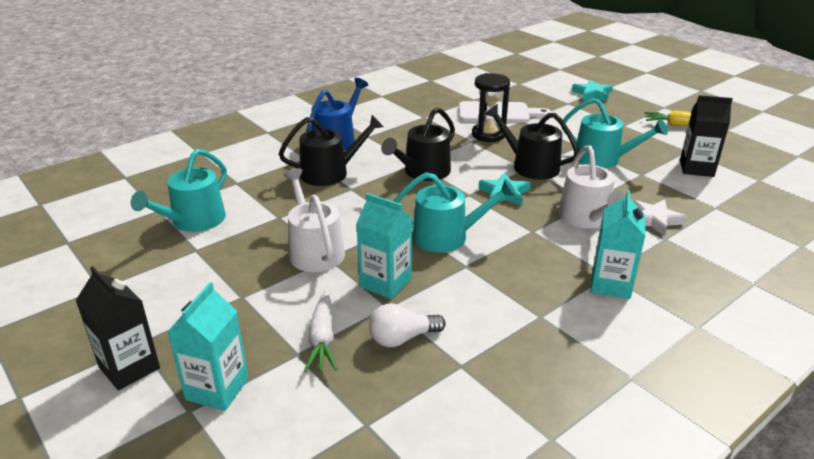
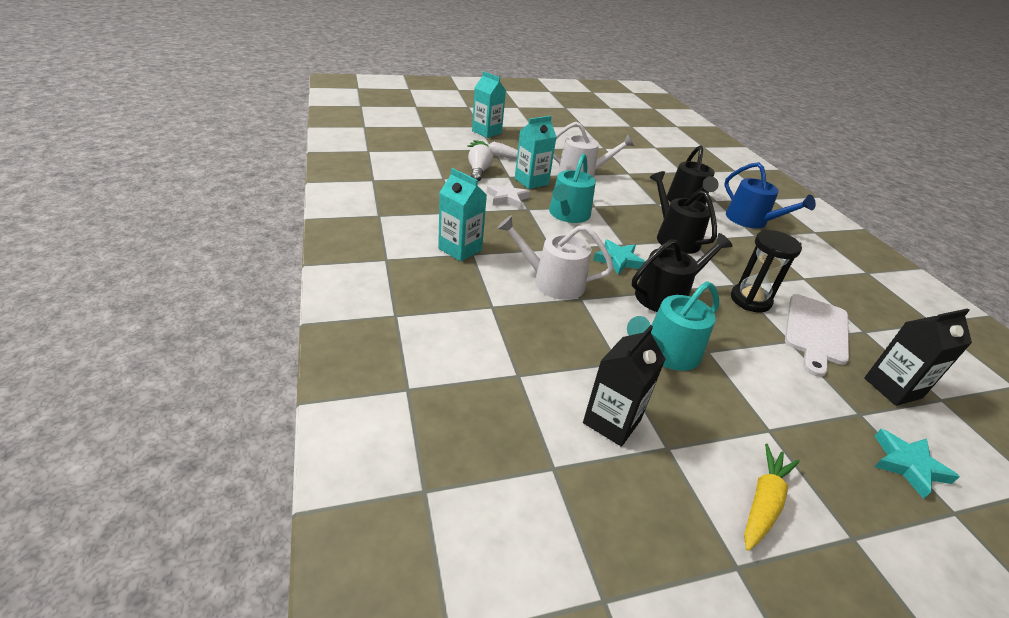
camera: 110 degrees right, 5 degrees up
black carton [75,266,160,391] -> black carton moved to [864,308,972,406]
turquoise watering can [131,149,227,232] -> none
white star [632,199,687,236] -> white star moved to [487,181,530,209]

